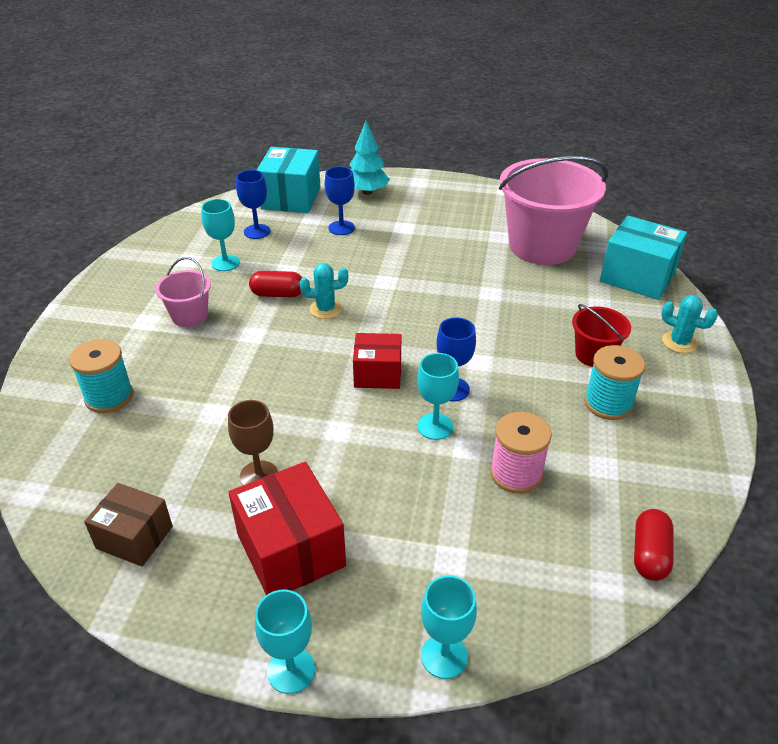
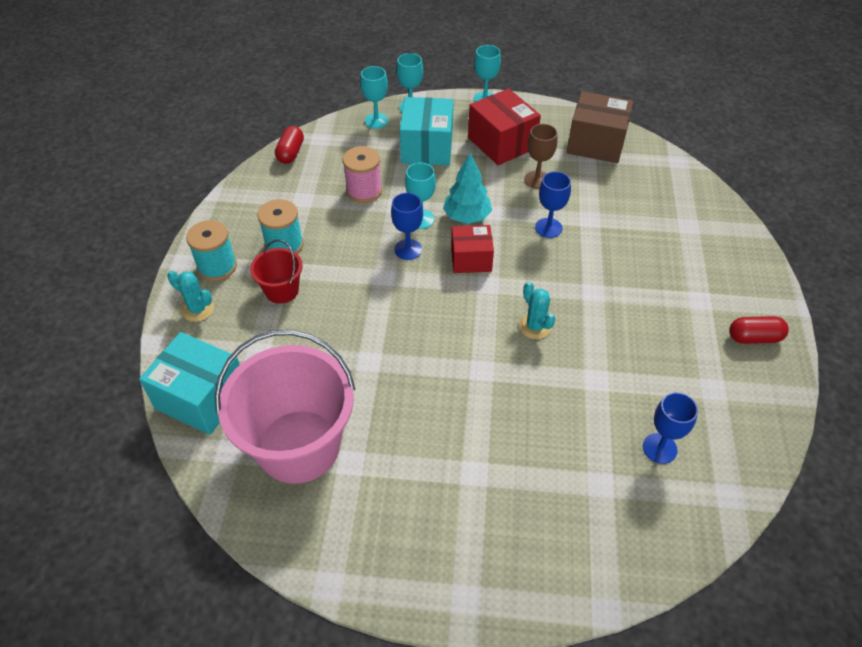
camera: 175 degrees right, 10 degrees up
turquoise spool [69,339,133,413] -> turquoise spool moved to [186,220,237,281]
brown box [84,483,173,567] -> brown box [567,91,634,163], size x1.54
pink bucket [155,257,211,327] -> none
turquoise goblet [201,199,240,271] -> turquoise goblet moved to [360,66,389,129]
red capsule [249,271,302,297] -> red capsule moved to [729,316,789,344]
turquoise box [257,147,320,213] -> turquoise box moved to [400,97,453,165]
turquoise cactus [299,263,348,319] -> turquoise cactus turned 75 degrees clockwise [519,282,556,339]
blue goblet [325,167,355,235] -> blue goblet moved to [535,171,571,238]
turquoise tree [349,121,390,195] -> turquoise tree moved to [443,152,492,224]

